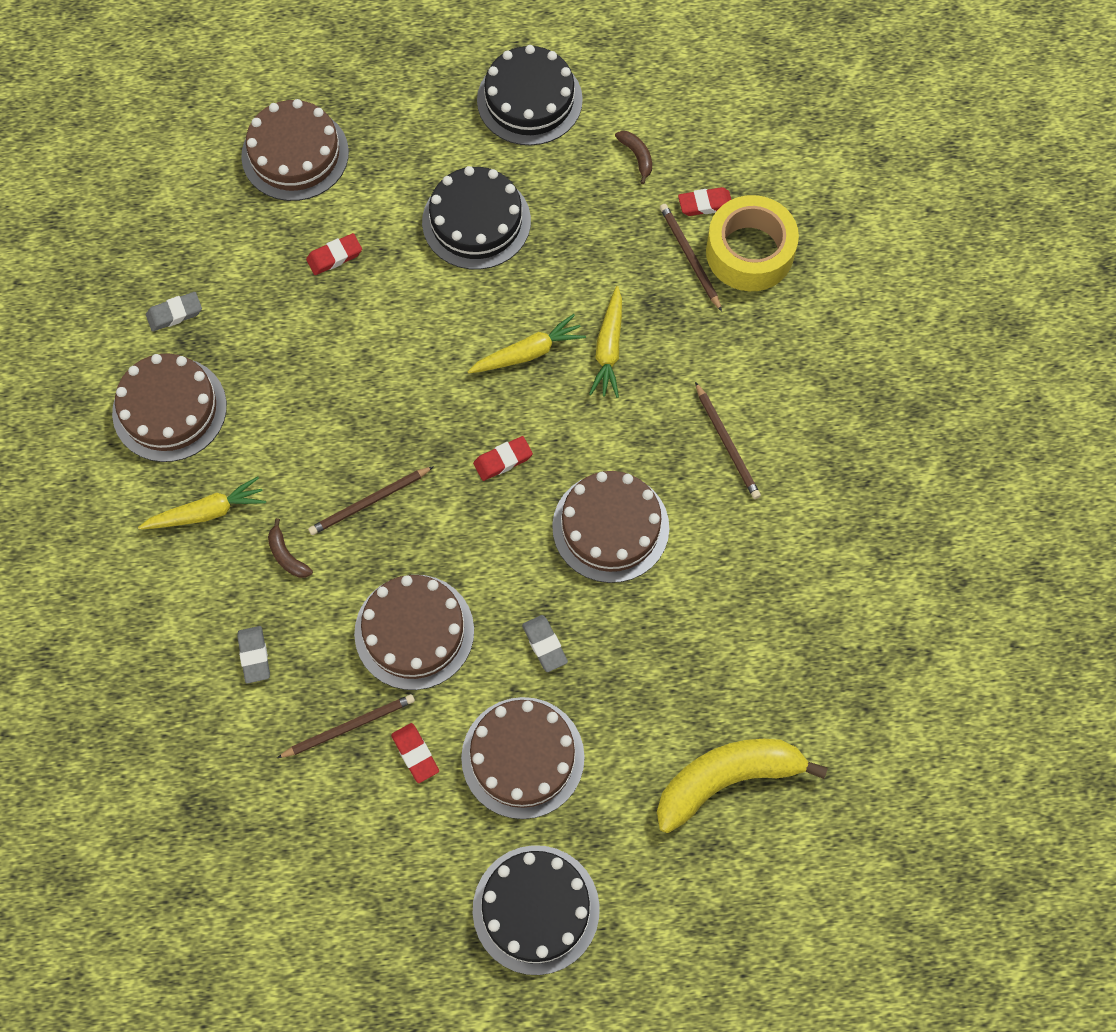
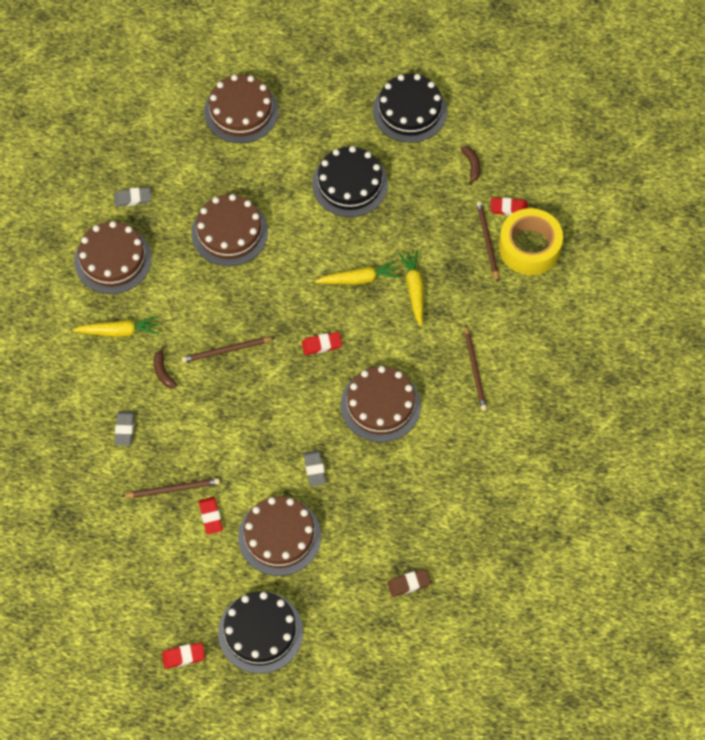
camera: 15 degrees right, 5 degrees down
red eraser [306,233,362,275] -> red eraser moved to [162,643,205,669]
brown cake [354,575,474,690] -> brown cake moved to [191,194,268,266]
yellow carrot [589,286,622,398] -> yellow carrot turned 150 degrees clockwise [398,250,424,326]
yellow banana [657,739,827,833] -> brown eraser [387,569,431,597]

